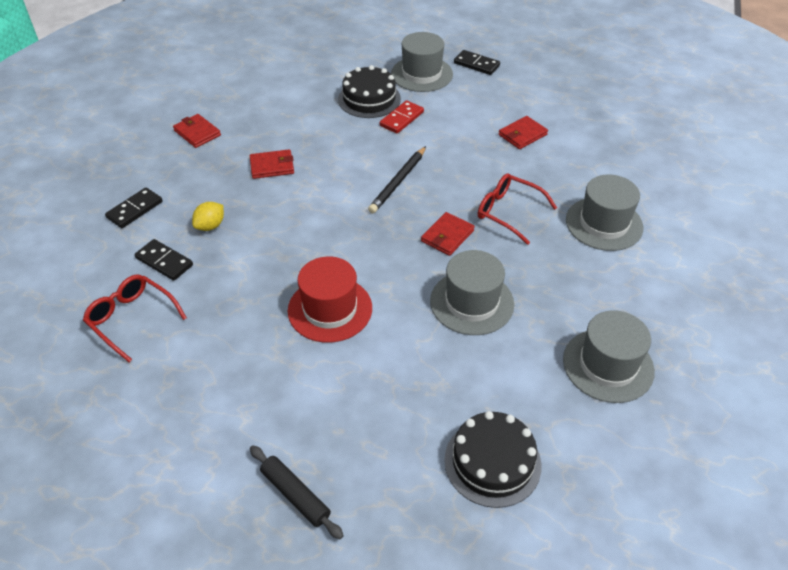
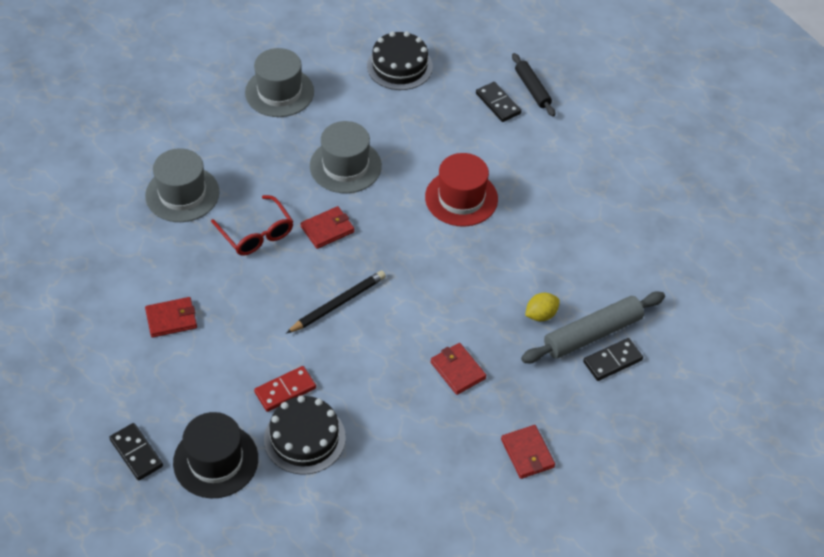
camera: 160 degrees left, 5 degrees up
red glasses [83,275,187,362] -> none
black domino [135,239,193,281] -> black domino moved to [476,82,521,122]
red wallet [250,149,294,179] -> red wallet turned 45 degrees clockwise [430,343,486,395]
grey hat [391,32,453,92] -> black hat [173,412,258,498]
none -> grey rolling pin [521,291,665,363]

